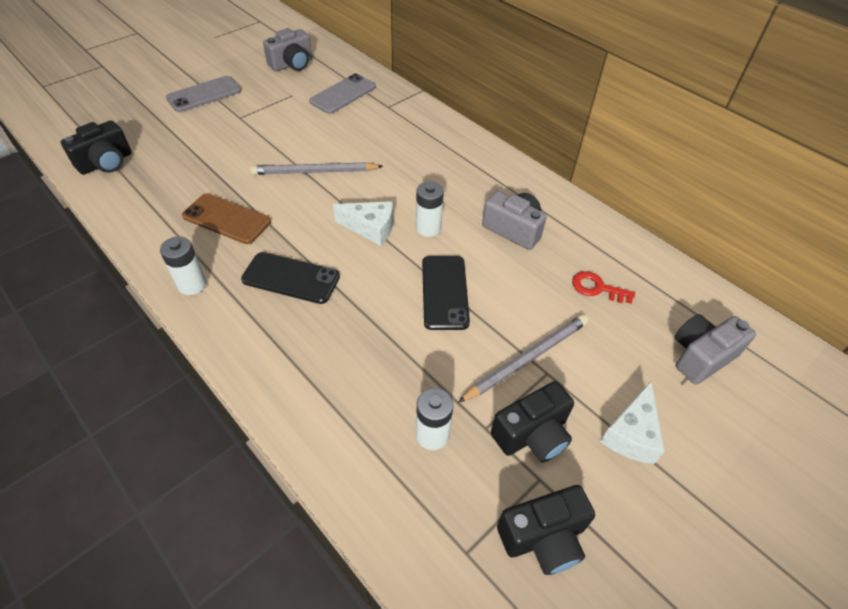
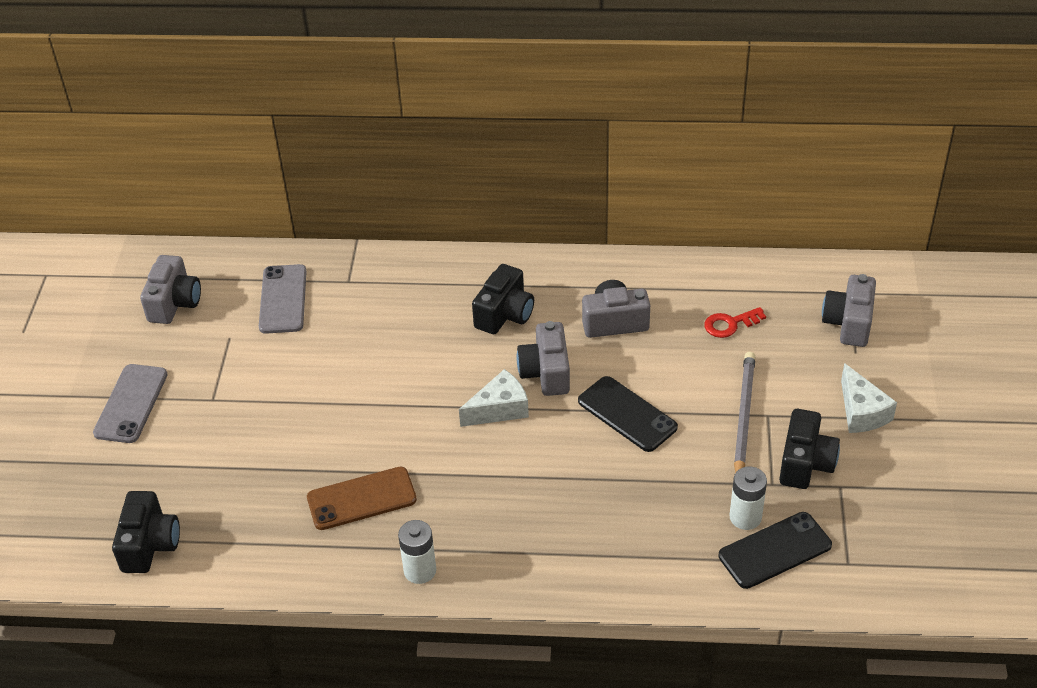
camera: 40 degrees left, 5 degrees down
black phone [241,252,340,304] -> black phone moved to [719,512,832,589]
grey pencil [250,162,383,175] -> none
white battery [416,182,444,237] -> grey camera [517,321,570,396]
black camera [497,485,595,575] -> black camera moved to [472,264,534,334]

